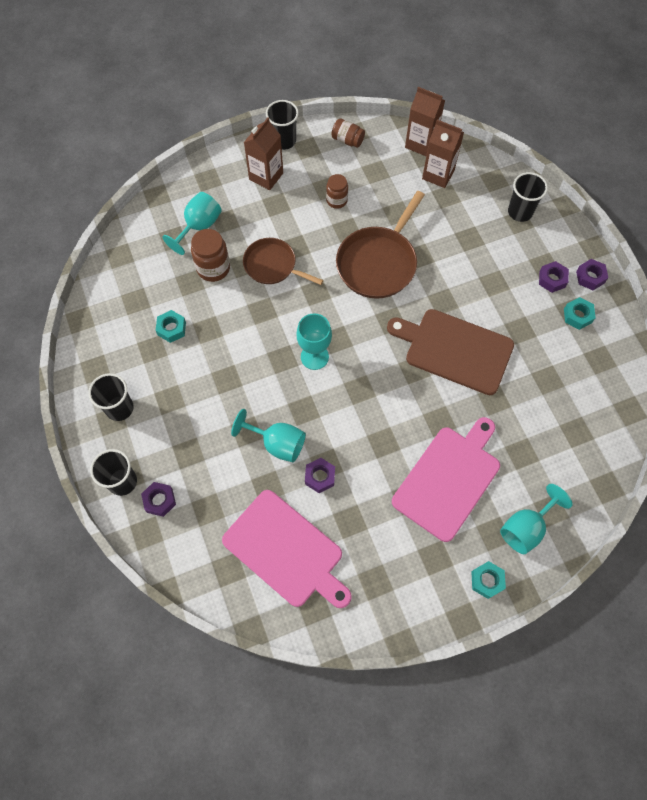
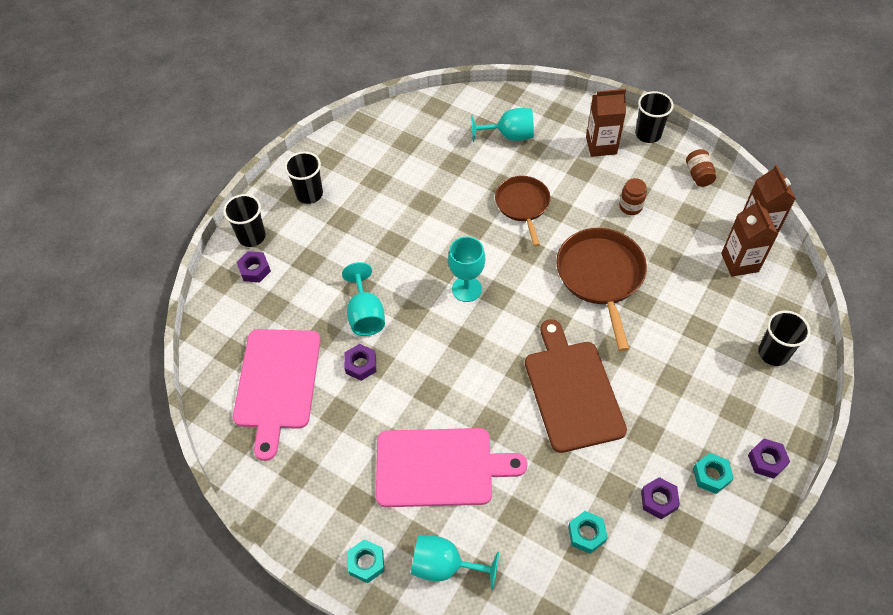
camera: 55 degrees right, 10 degrees down
turquoise nut [155,310,186,343] -> turquoise nut moved to [568,511,607,554]
brown jar [191,229,230,282] -> none
brown pan [336,191,425,299] -> brown pan turned 90 degrees clockwise [556,228,647,351]
purple nut [539,261,569,293] -> purple nut moved to [641,477,680,519]

